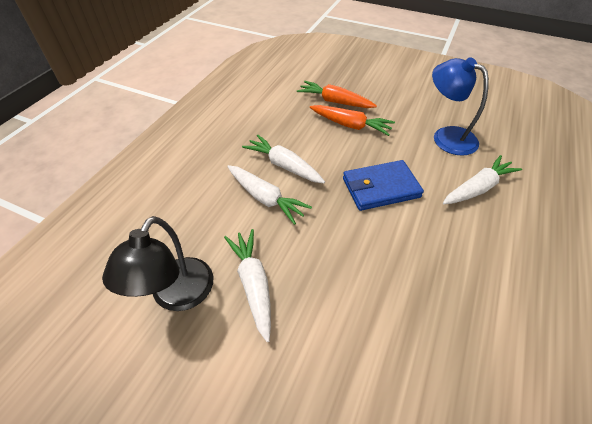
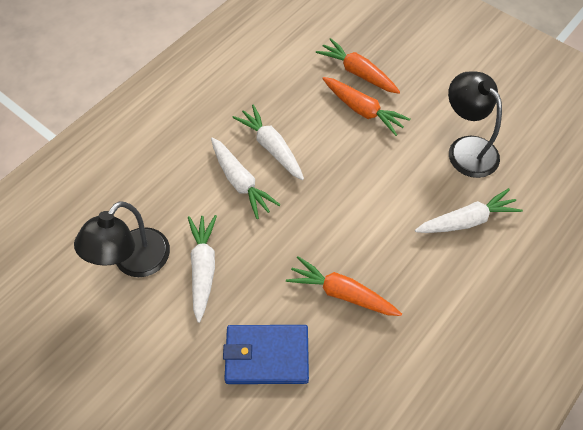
camera: 15 degrees right, 10 degrees up
blue wallet [343,160,424,211] -> blue wallet moved to [223,325,309,384]
blue lamp [432,57,489,156] -> black lamp [448,71,502,178]
none -> orange carrot [286,256,402,316]

